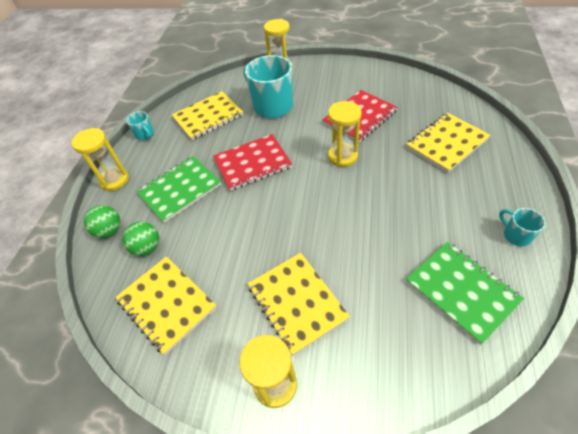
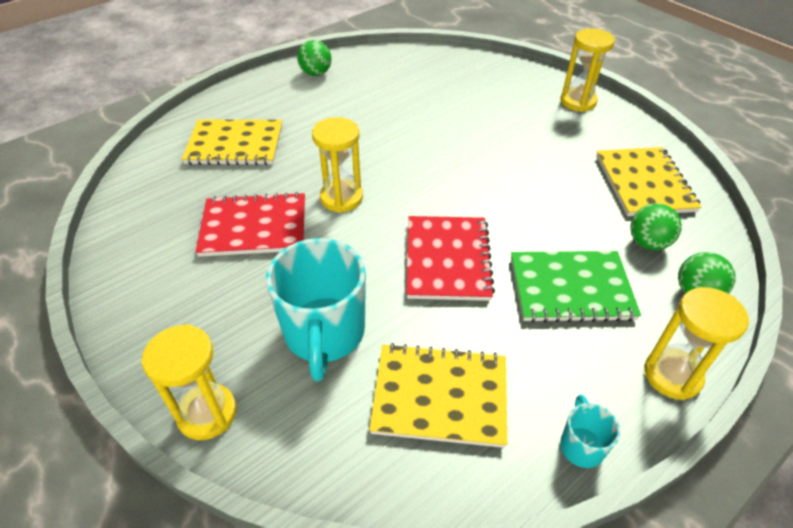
camera: 145 degrees left, 5 degrees down
red notebook [213,134,292,191] -> red notebook turned 75 degrees clockwise [406,216,495,301]
yellow notebook [248,253,350,355] -> none
green notebook [406,242,524,345] -> none
turquoise mug [499,208,545,246] -> green ball [297,40,332,76]

